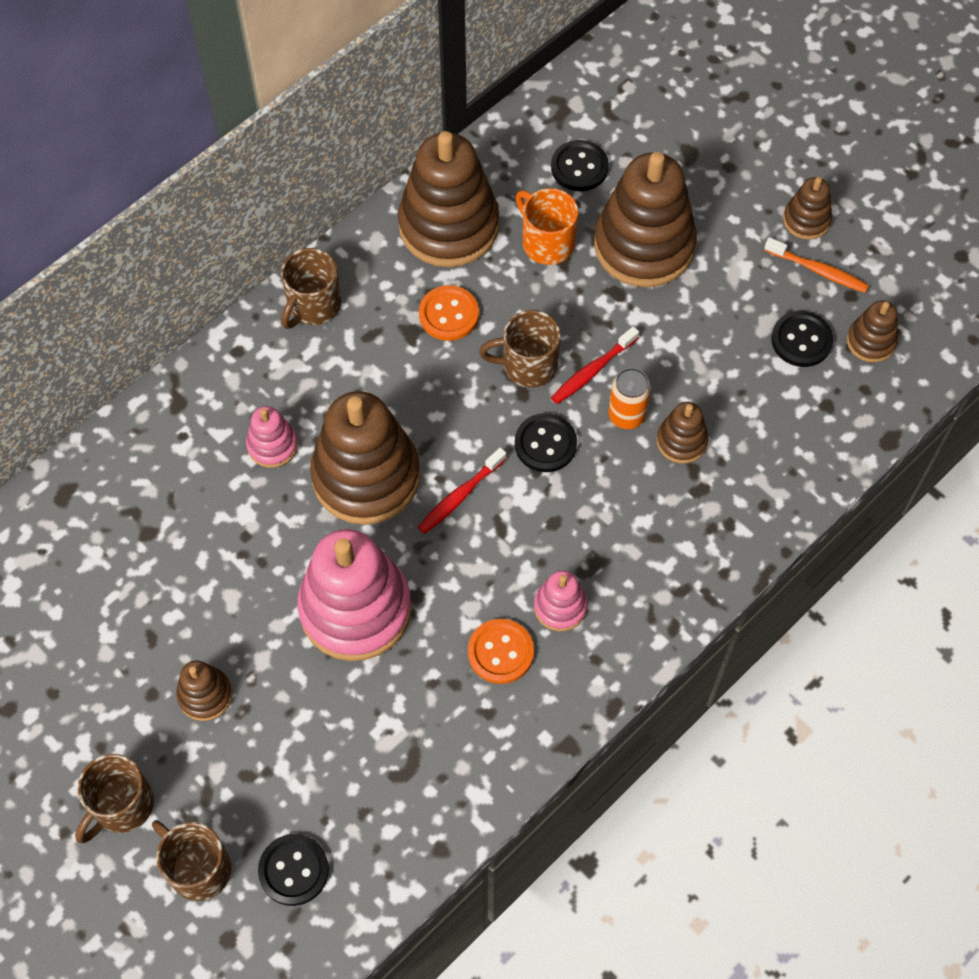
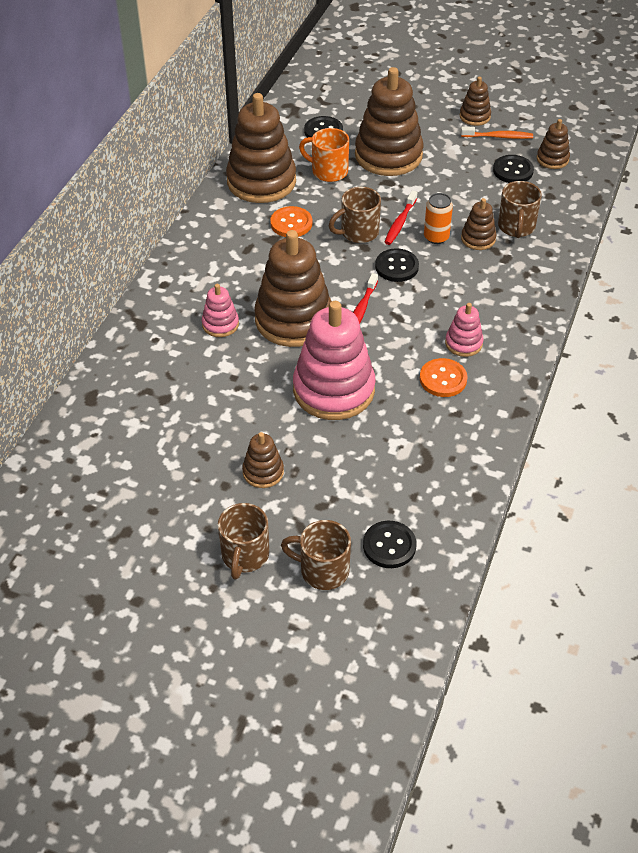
camera: 25 degrees left, 15 degrees down
brown mug [281,248,341,329] -> brown mug moved to [498,181,542,238]

